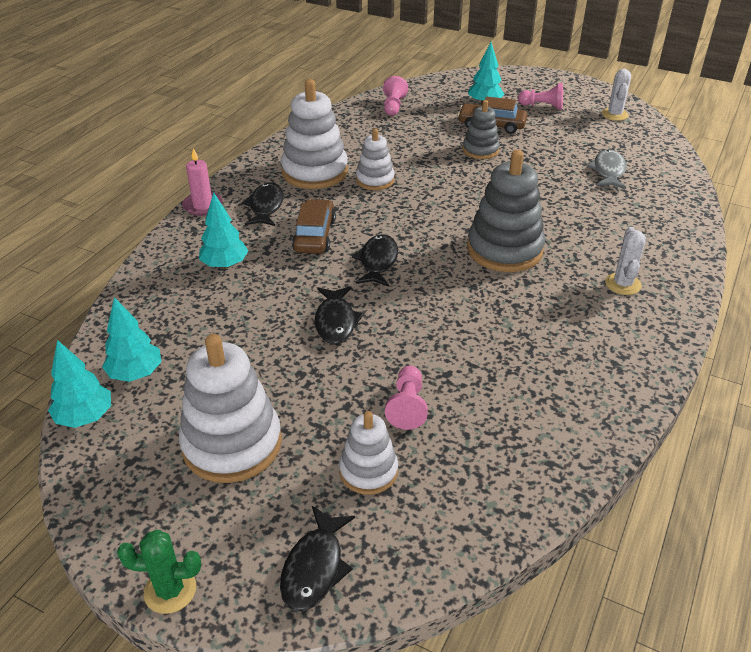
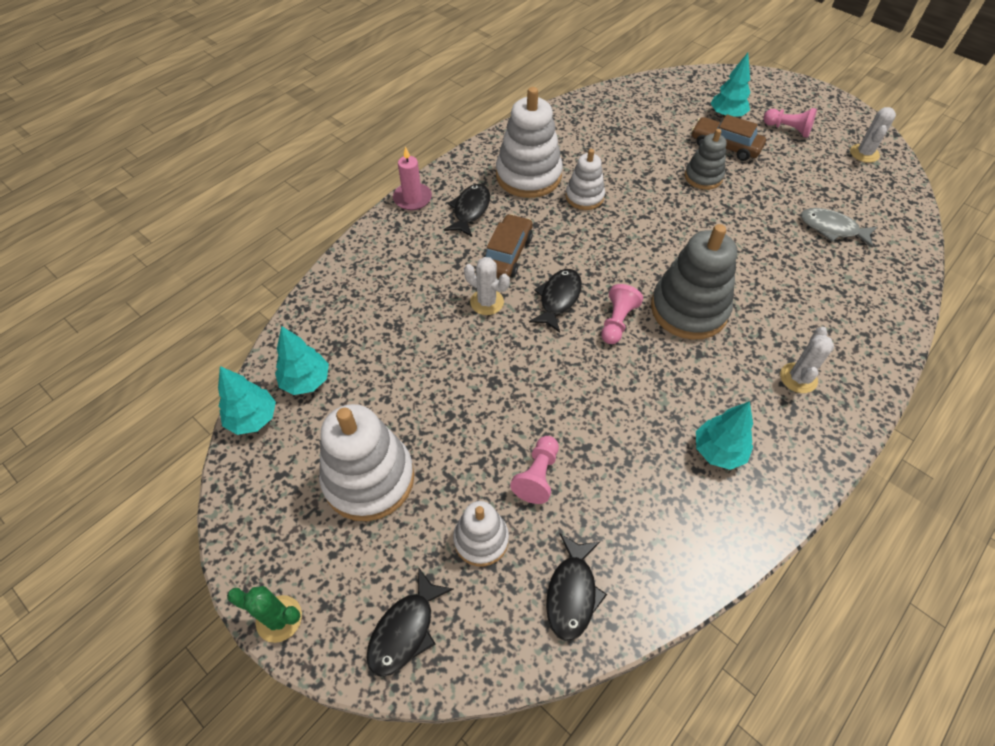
camera: 15 degrees right, 15 degrees up
turquoise tree [199,192,248,269] -> turquoise tree moved to [696,401,753,470]
black fish [315,286,364,344] -> black fish moved to [546,534,607,641]
pink pawn [383,76,408,116] -> pink pawn moved to [601,284,643,344]
grey fish [587,150,627,189] -> grey fish turned 90 degrees counterclockwise [801,208,877,247]
none -> white cactus [464,257,510,315]

